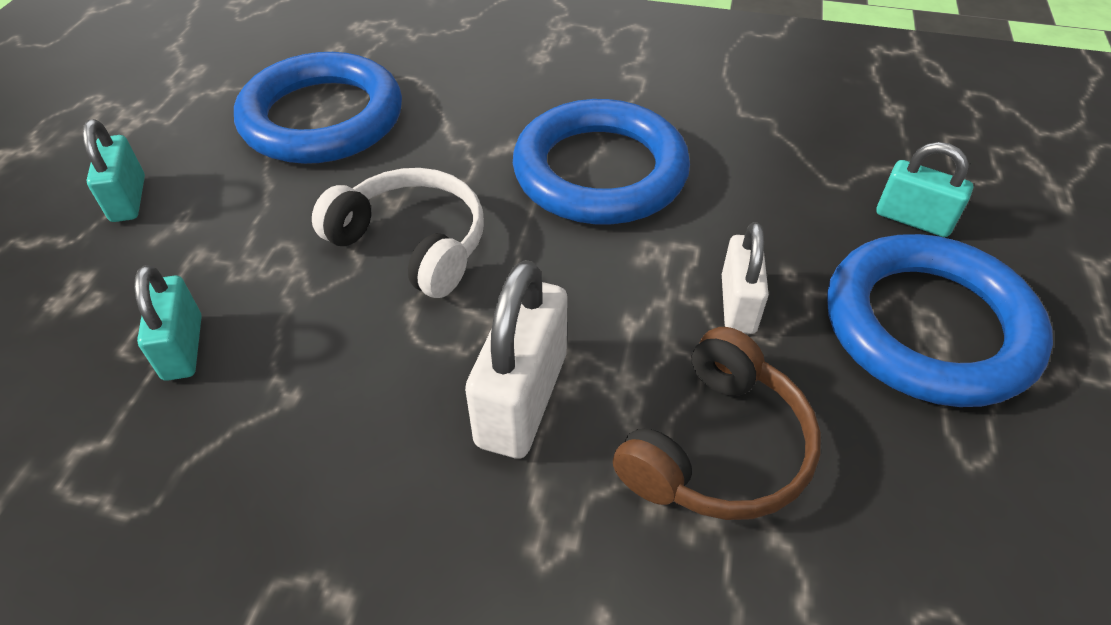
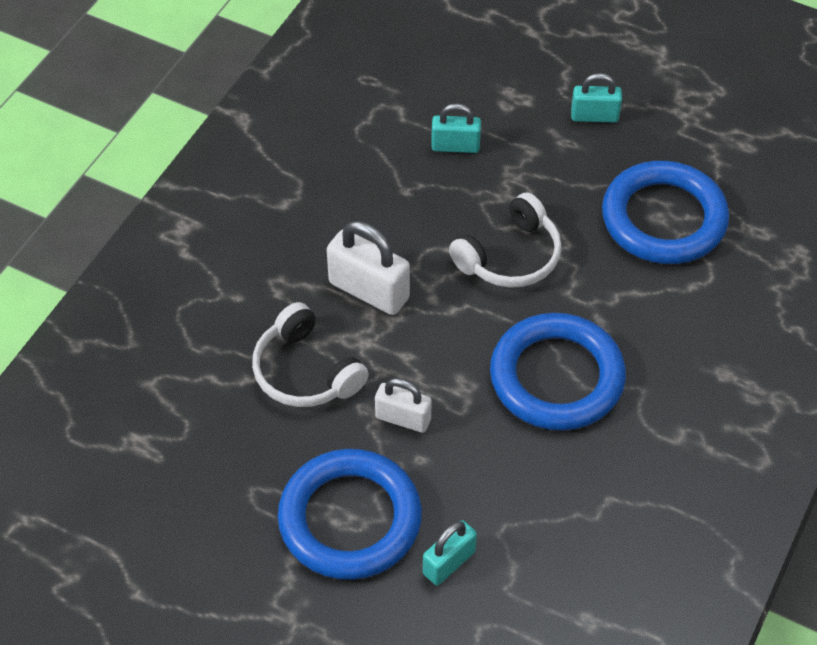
camera: 105 degrees right, 5 degrees up
brown headphones [613,327,821,520] -> white headphones [252,302,369,407]

